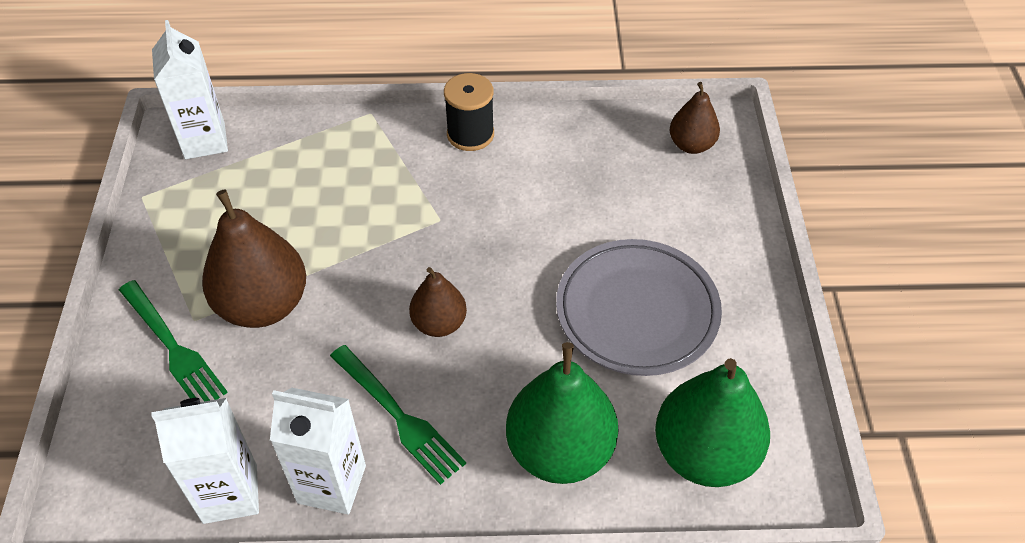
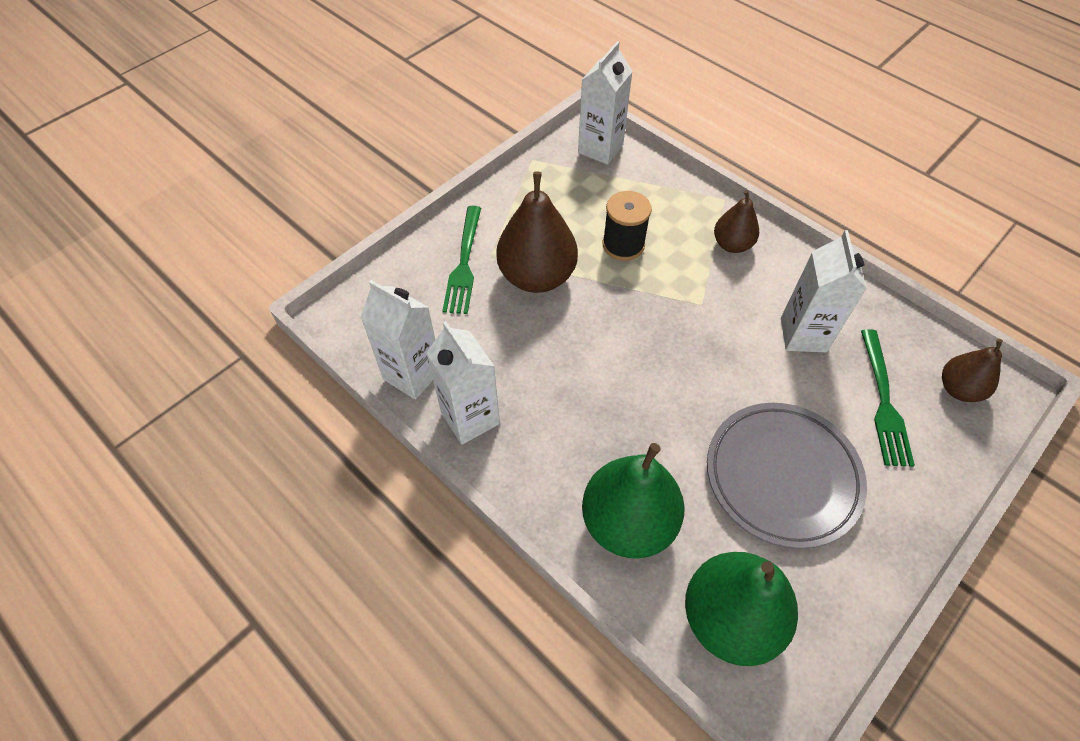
camera: 45 degrees right, 5 degrees up
green fork [330,345,466,485] -> green fork moved to [861,329,915,467]
brown pear [409,267,467,337] -> brown pear moved to [714,190,759,253]
black spool [444,73,494,151] -> black spool moved to [602,191,652,261]
none -> white carton [781,230,867,352]

